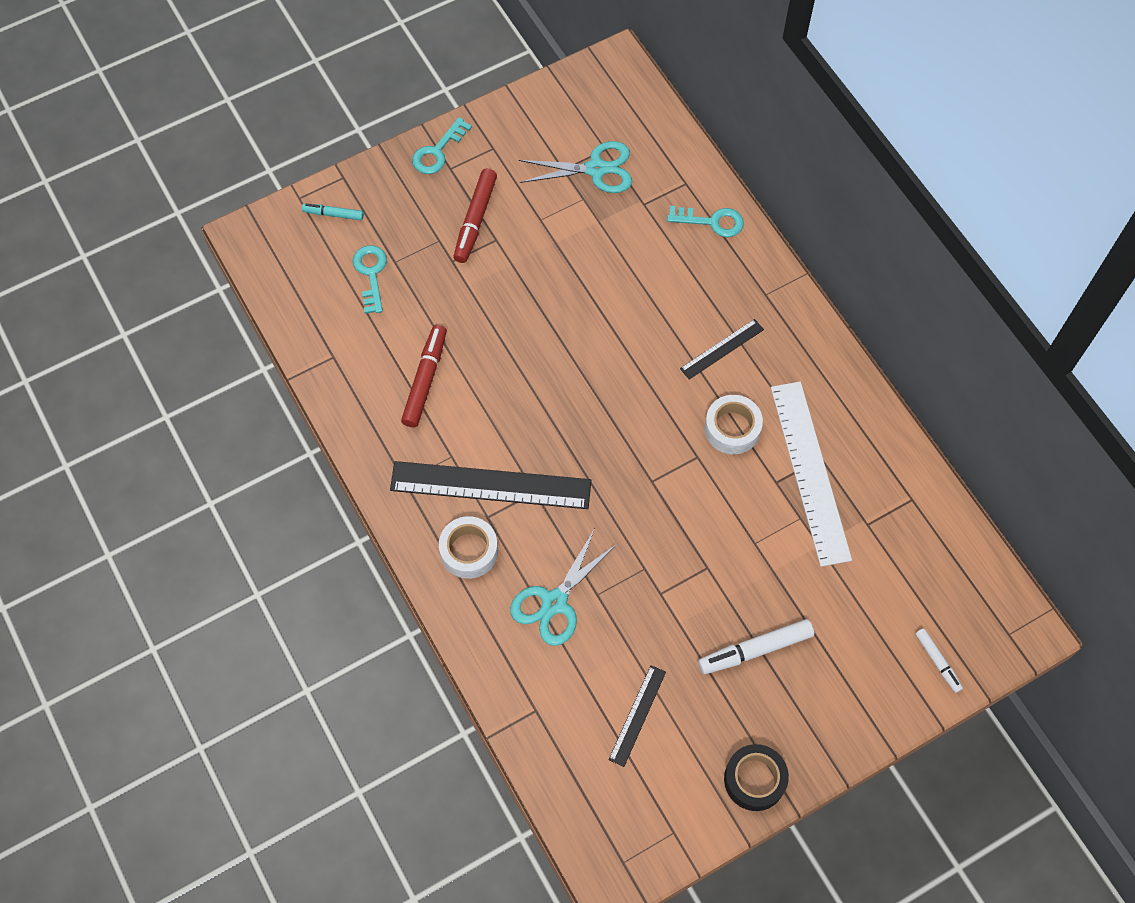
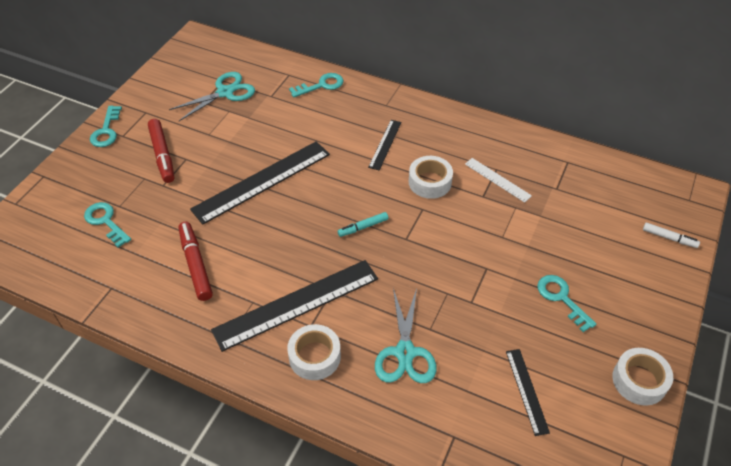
camera: 35 degrees left, 15 degrees down
turquoise marker [302,204,364,220] -> turquoise marker moved to [338,212,389,237]
white marker [698,619,814,674] -> turquoise key [537,275,597,332]
black tape [724,744,789,811] -> white tape [612,348,673,406]
white ruler [771,382,852,567] -> white ruler [465,158,532,203], size x0.50
none -> black ruler [190,141,330,224]

